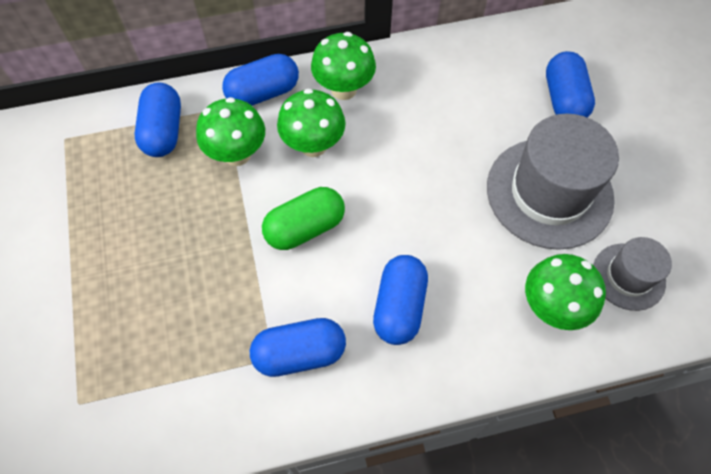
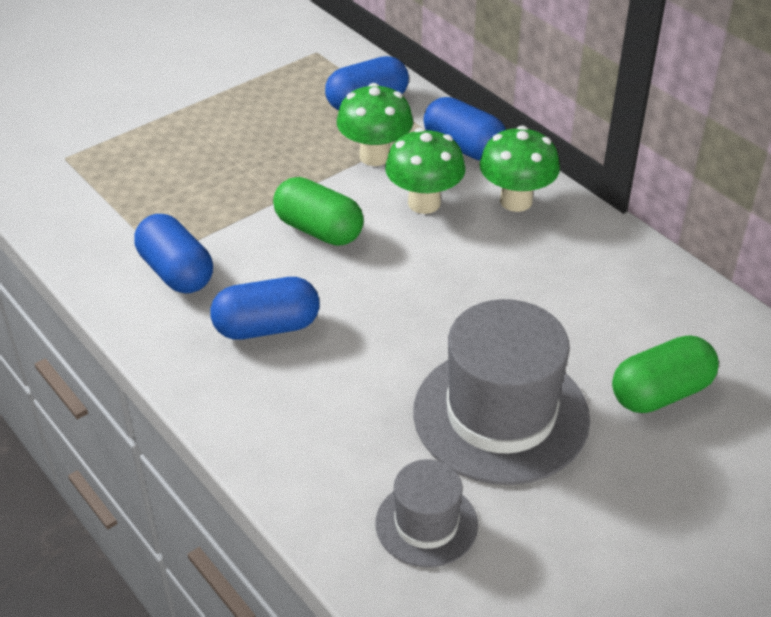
camera: 65 degrees right, 20 degrees down
green mushroom [525,254,606,330] -> none
blue capsule [546,51,595,118] -> green capsule [612,335,719,413]

